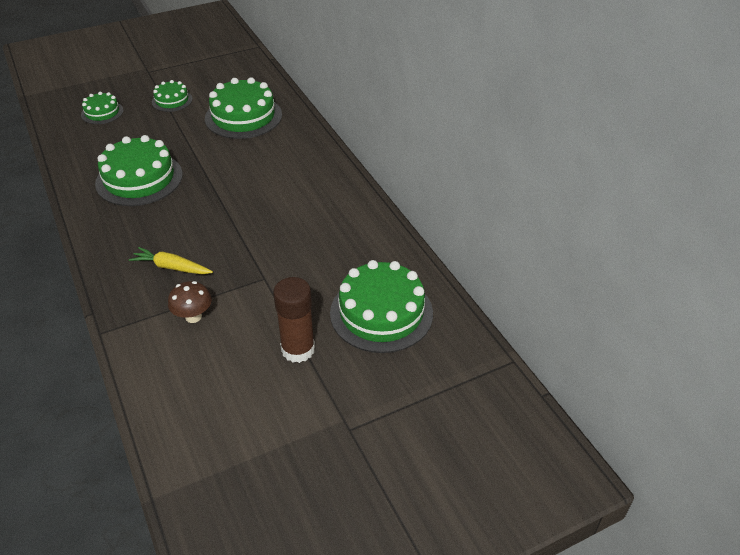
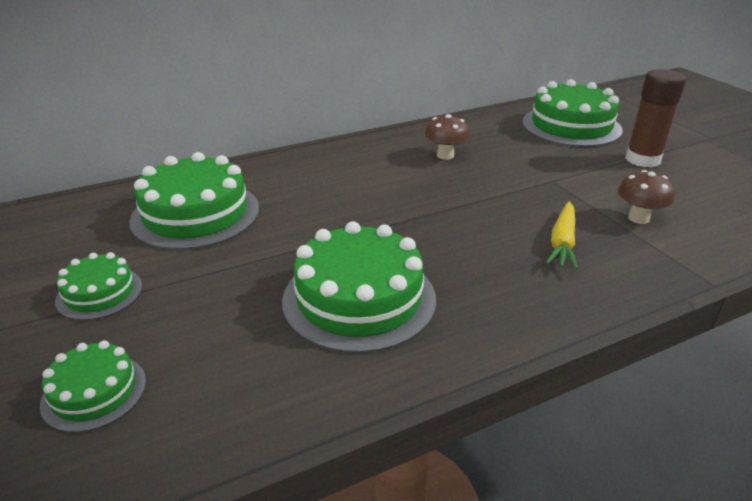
camera: 90 degrees left, 10 degrees down
none -> brown mushroom [425,114,469,160]

